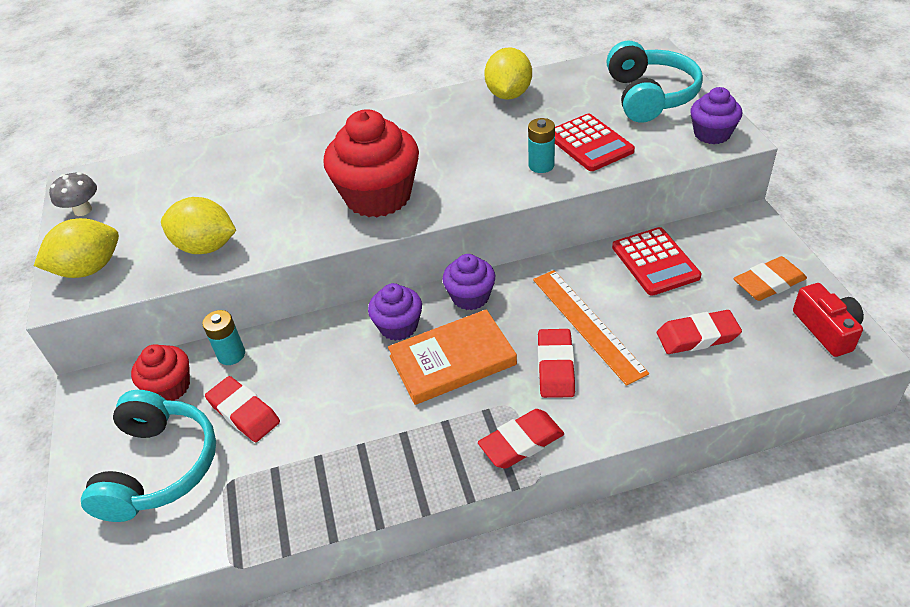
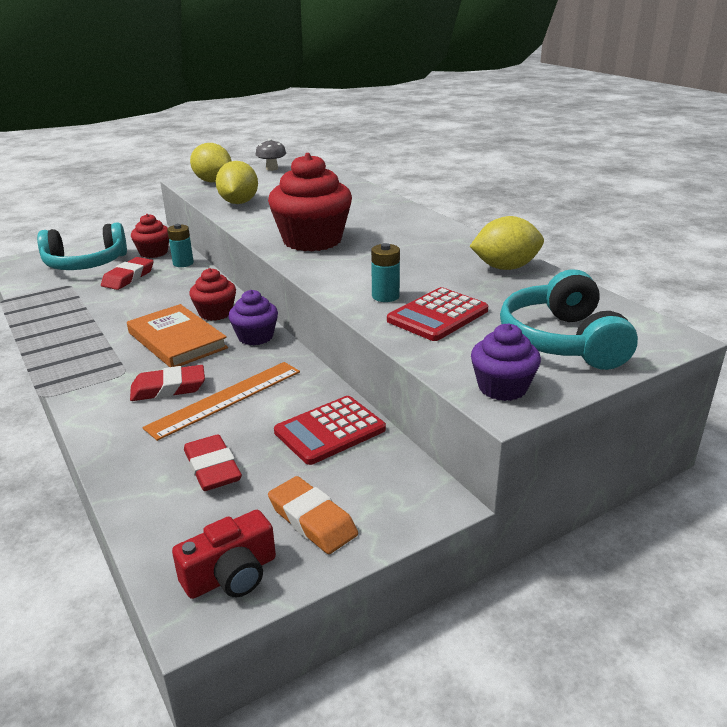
camera: 70 degrees right, 15 degrees down
purple cupcake [368,283,422,341] -> red cupcake [189,268,236,321]
red eraser [478,409,564,469] -> none
turquoise headphones [606,41,703,123] -> turquoise headphones turned 105 degrees clockwise [500,269,638,370]

